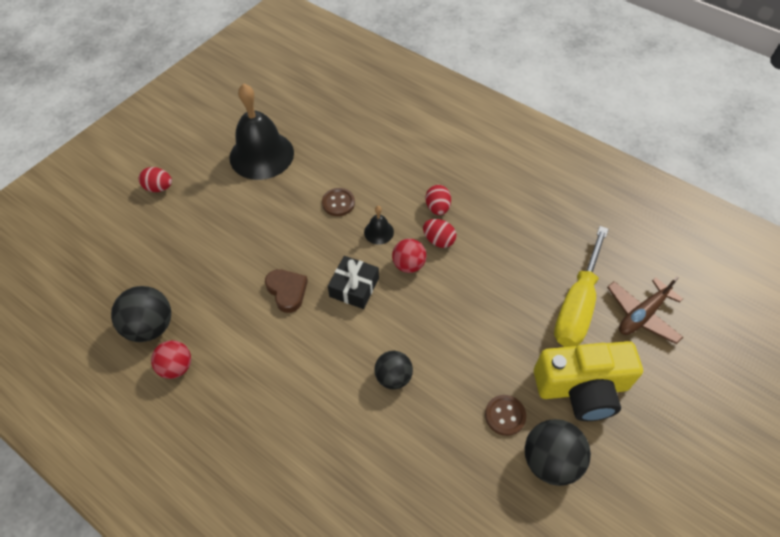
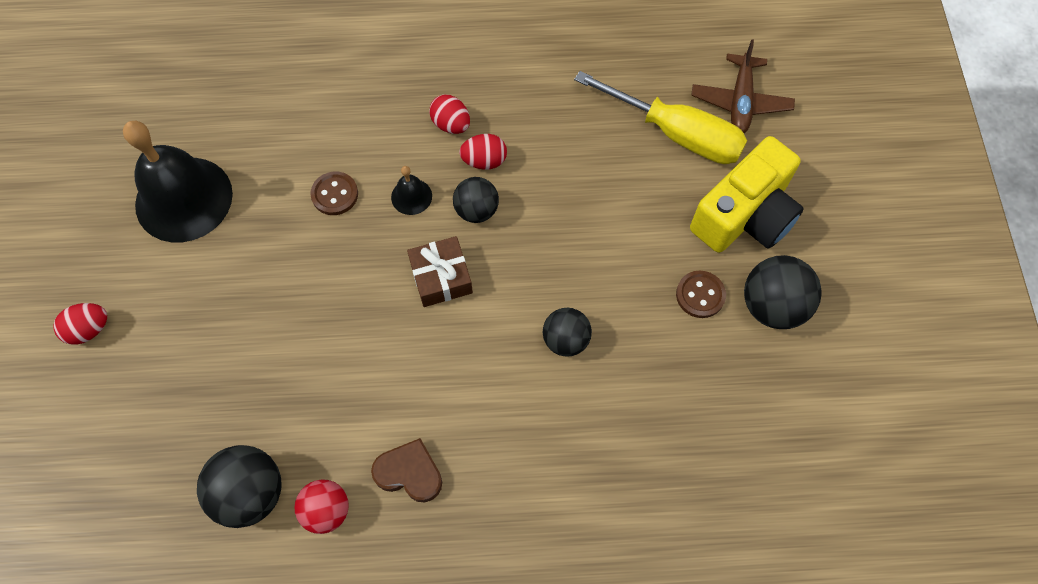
camera: 40 degrees left, 10 degrees up
brown heart [265,269,308,313] -> brown heart moved to [371,438,442,503]
black gift [328,256,379,309] -> brown gift [407,236,473,307]
red ball [392,239,426,273] -> black ball [453,177,499,223]
yellow screwdriver [554,226,608,347] -> yellow screwdriver turned 45 degrees counterclockwise [574,71,747,164]

